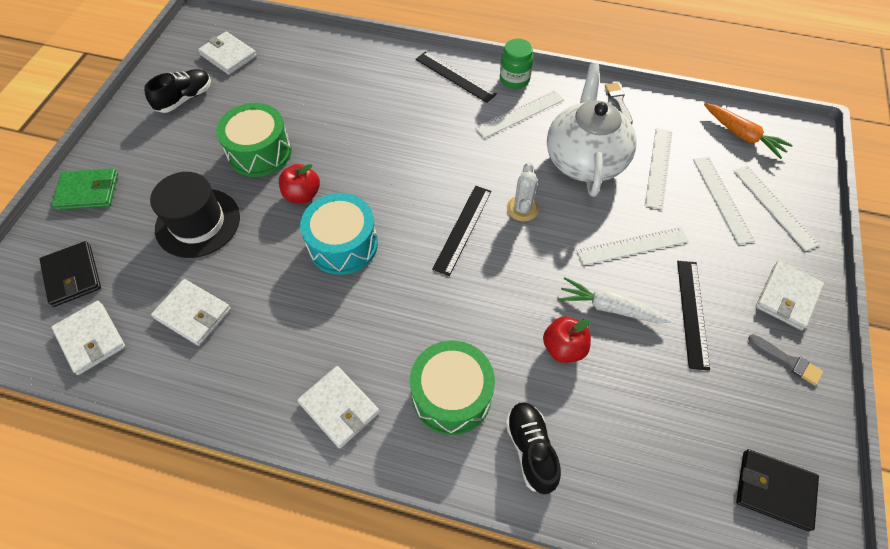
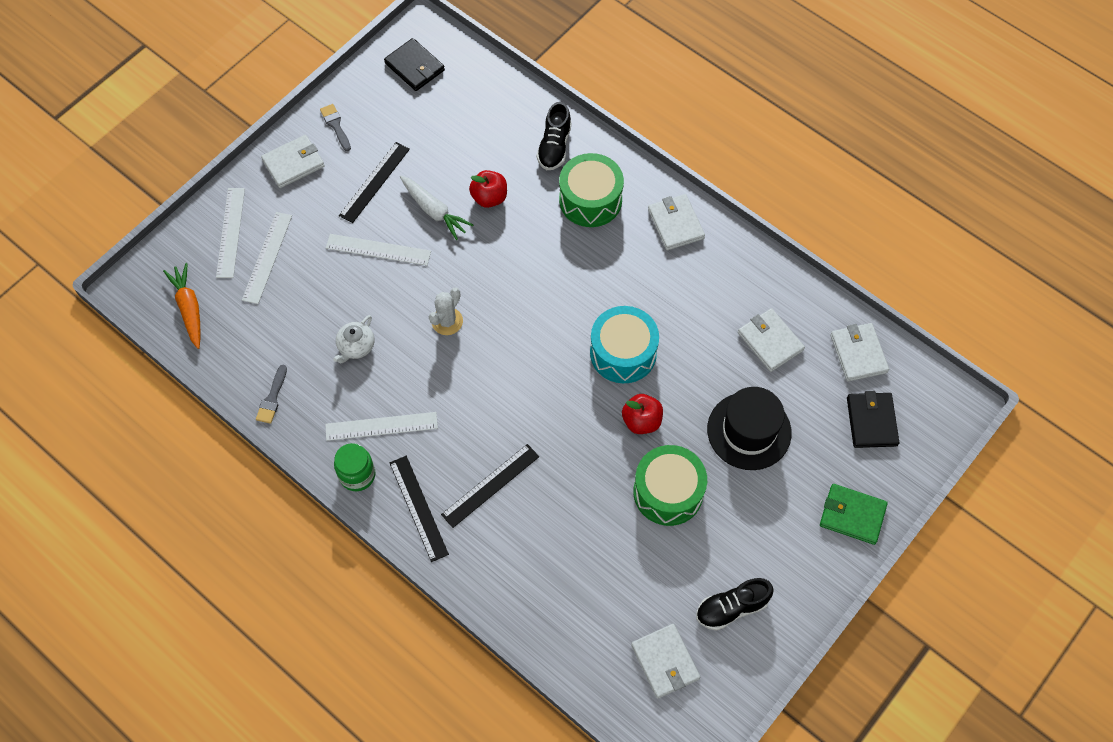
camera: 155 degrees left, 5 degrees up
black ruler [432,186,492,276] -> black ruler moved to [441,444,539,528]
white teapot [547,63,637,197] -> white teapot [333,315,374,363], size x0.43
white ruler [645,128,673,210] -> none

